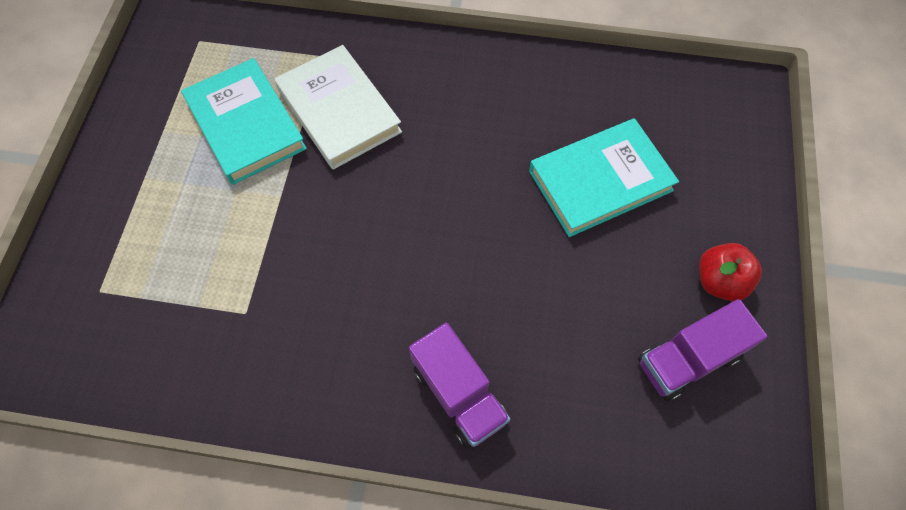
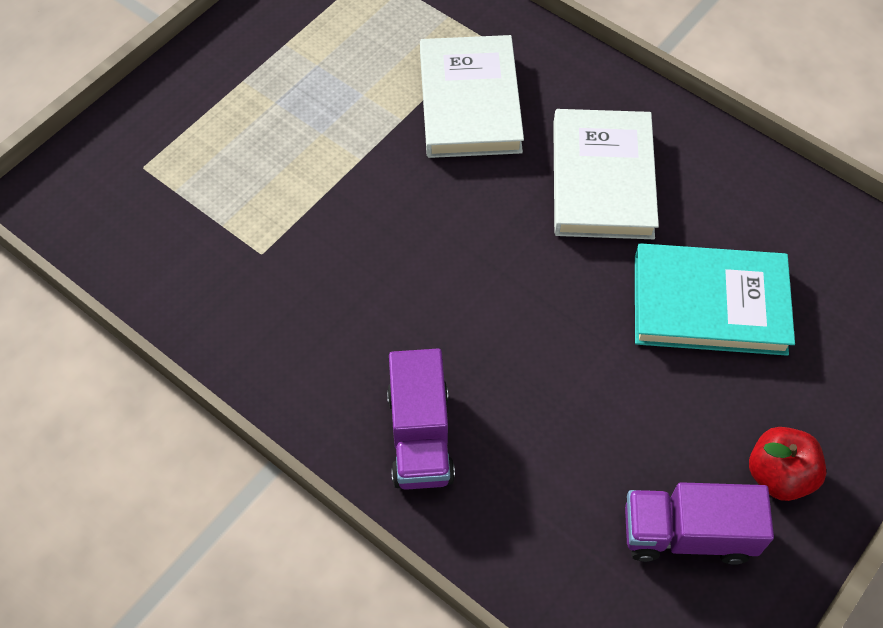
camera: 30 degrees right, 5 degrees down
turquoise book [181,58,307,185] -> none
none -> white book [553,109,659,239]

